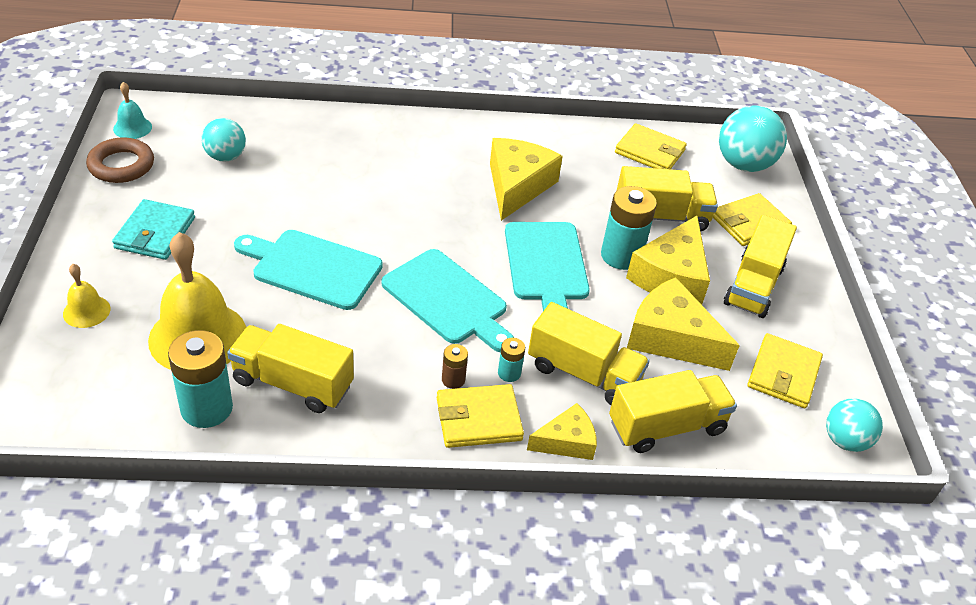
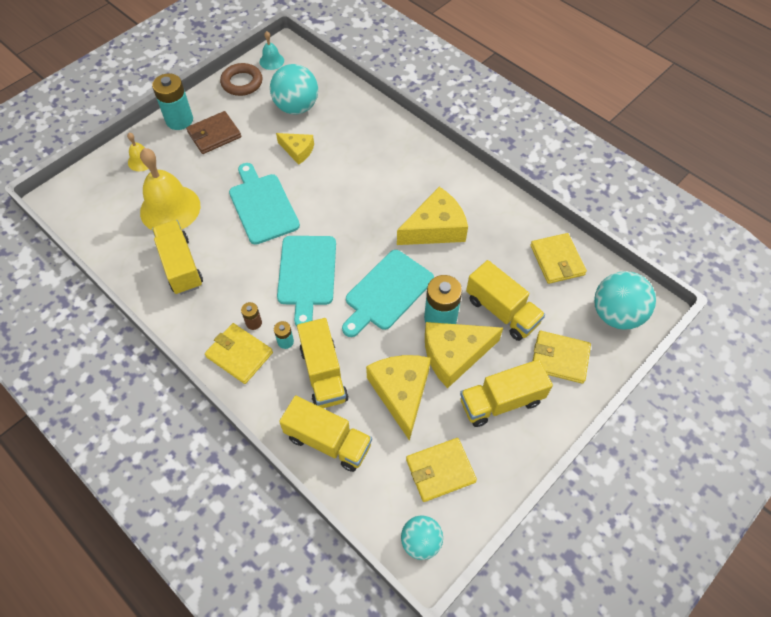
camera: 50 degrees right, 15 degrees up
turquoise wallet [112,199,195,260] -> brown wallet [186,111,241,154]
turquoise battery [168,330,233,428] -> turquoise battery moved to [152,73,193,130]
turquoise ball [201,118,246,161] -> turquoise ball [270,64,318,114], size x1.62
yellow cheese [527,403,597,460] -> yellow cheese moved to [276,133,314,165]

